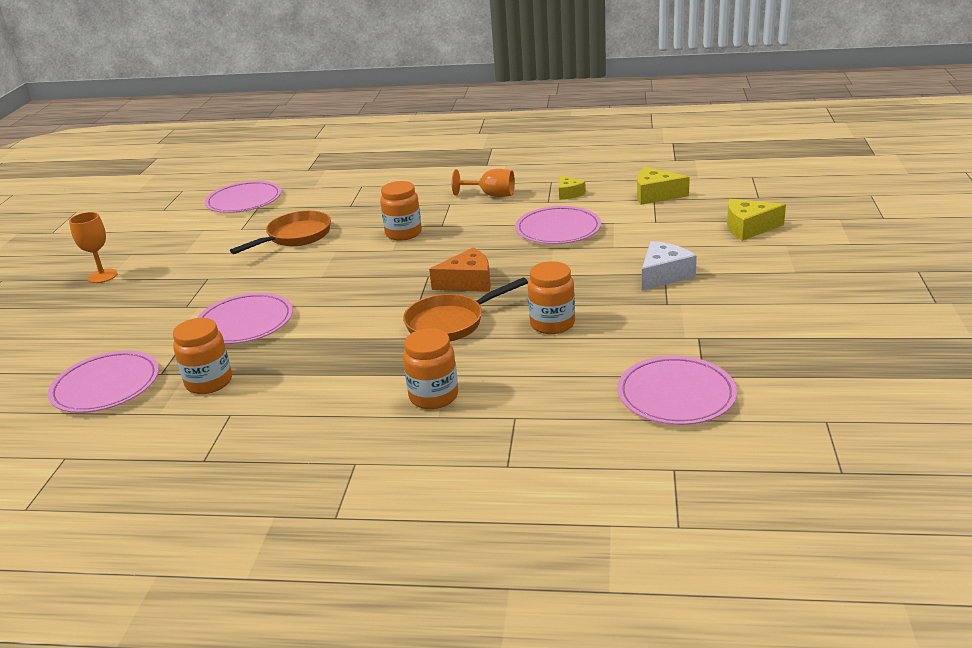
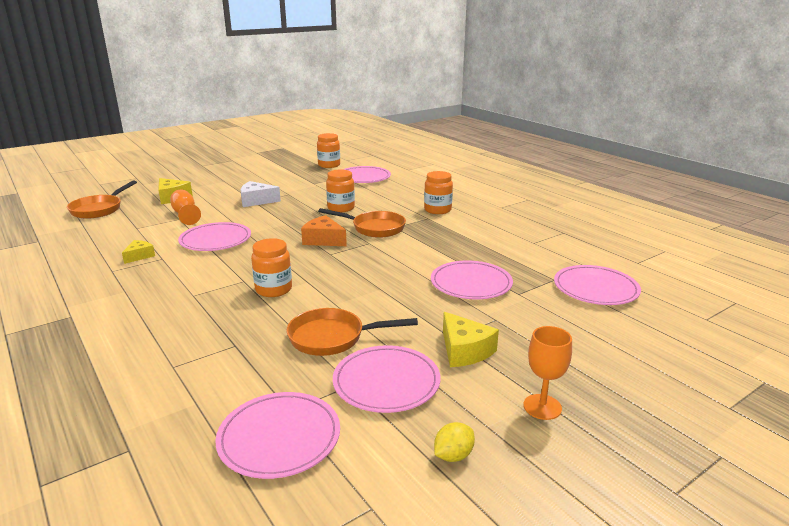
camera: 135 degrees left, 5 degrees down
orange jar [173,318,232,394] -> orange jar moved to [317,133,340,168]
orange goblet [452,169,515,197] -> orange goblet moved to [170,189,201,225]
yellow cheese [637,167,690,205] -> yellow cheese moved to [443,312,499,367]
none -> orange pan [67,180,137,219]
none -> pink plate [333,345,440,413]
none -> yellow lemon [434,422,475,462]

